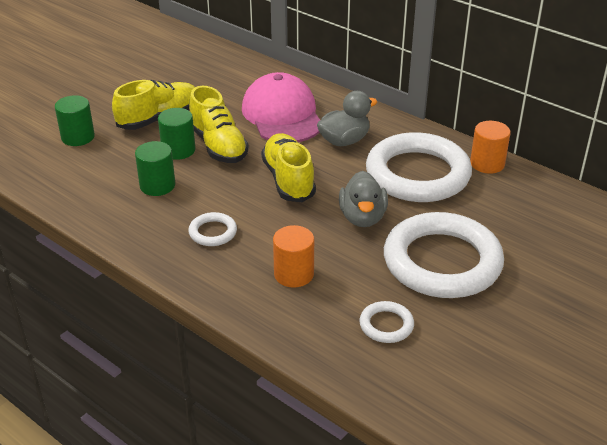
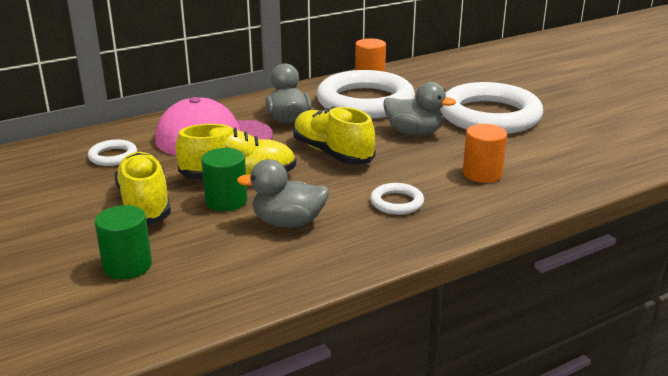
camera: 70 degrees left, 10 degrees down
green cylinder [135,141,175,196] -> grey duck [237,159,329,228]
yellow shoe [261,133,316,202] -> yellow shoe turned 45 degrees clockwise [293,106,376,165]
white ring [359,301,414,343] -> white ring moved to [88,140,137,166]

